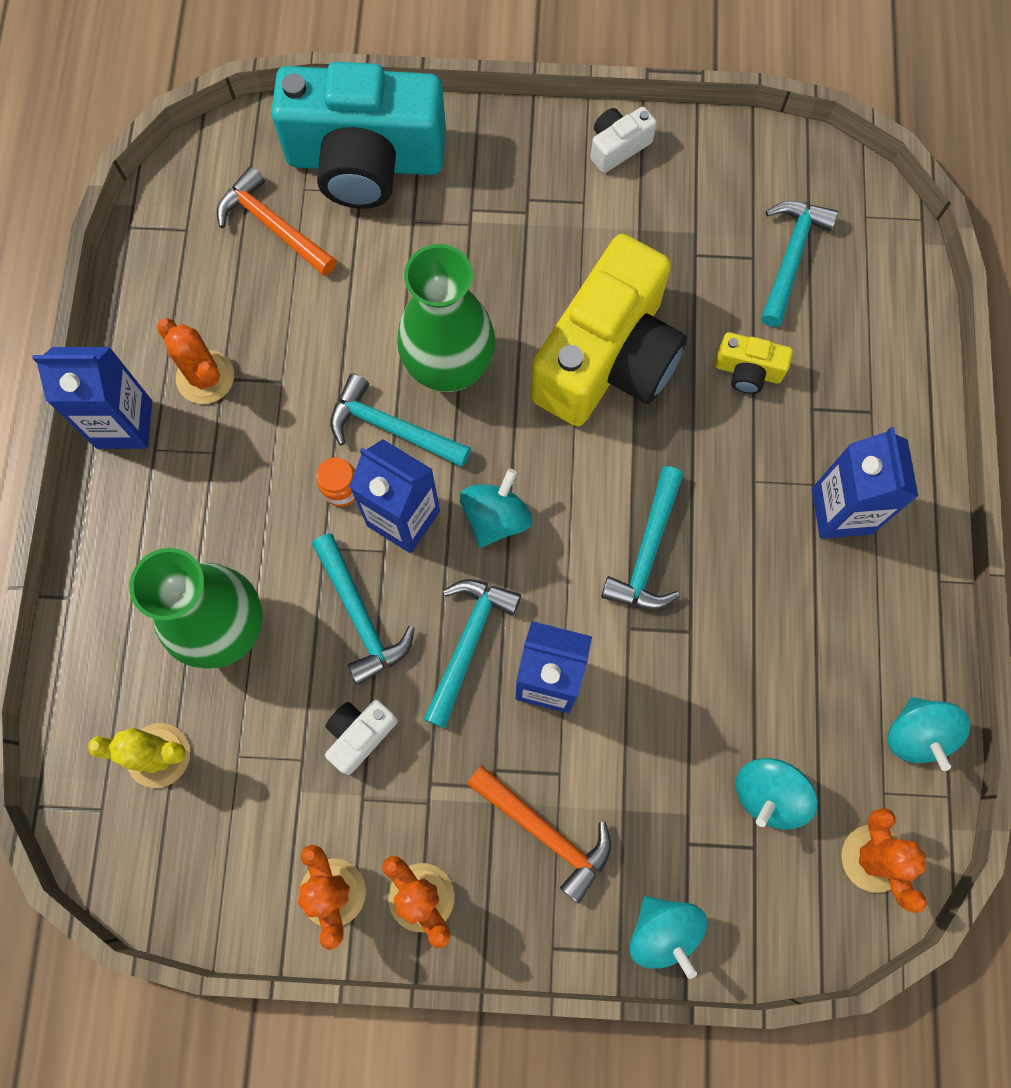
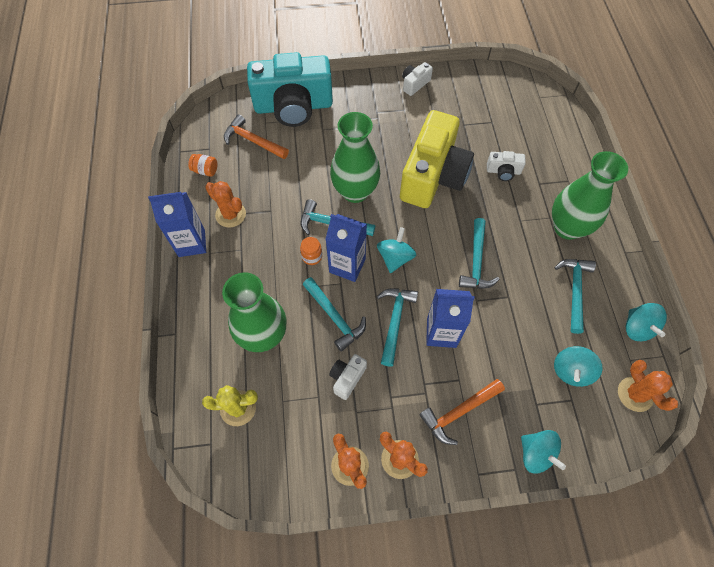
camera: 10 degrees left, 10 degrees down
orange hammer [467,765,611,904] -> orange hammer turned 120 degrees clockwise [419,379,505,445]
yellow camera [715,332,793,394] -> white camera [487,151,526,181]
turquoise hammer [761,201,838,327] -> turquoise hammer moved to [554,259,596,334]
blue carton [812,427,918,539] -> green vase [552,151,628,240]
none -> orange jar [188,154,217,176]

